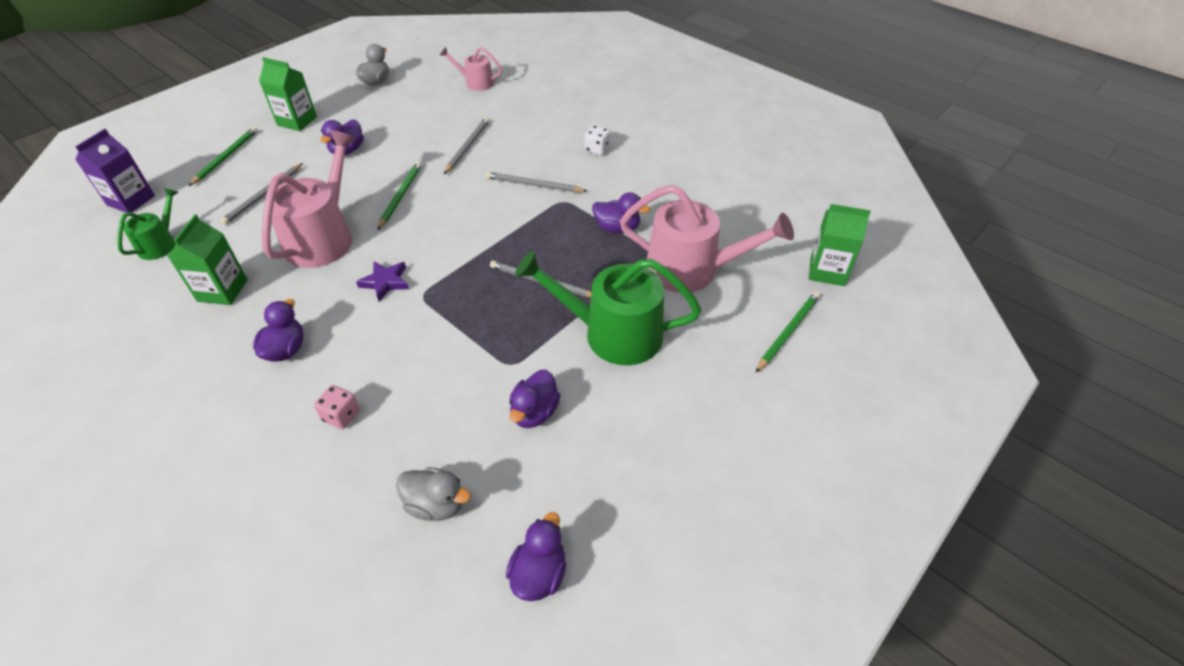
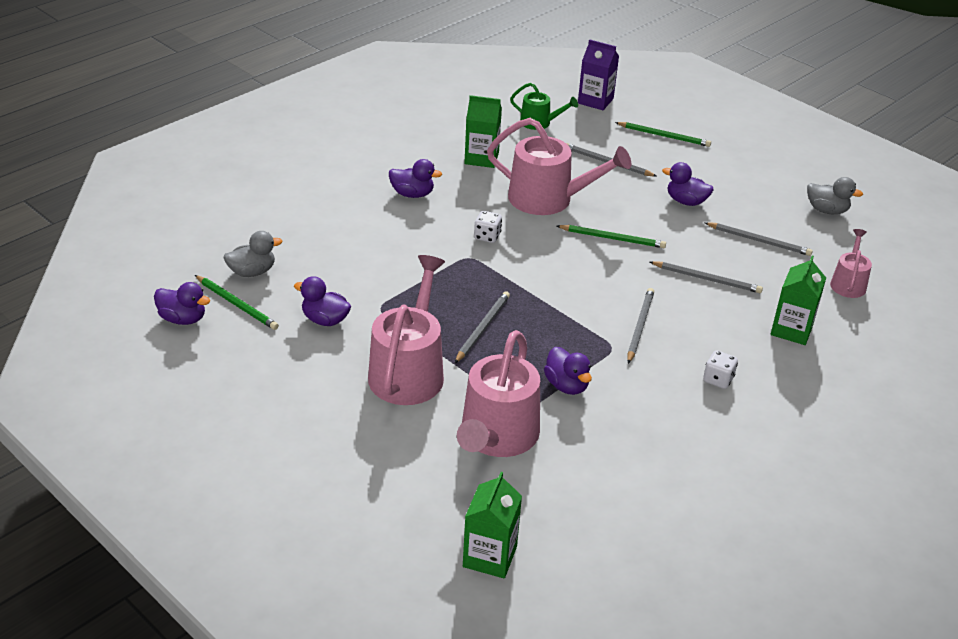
camera: 90 degrees right, 10 degrees down
green carton [259,57,317,131] -> green carton moved to [771,256,826,345]
pink dice [314,385,360,429] -> none
purple star [356,261,409,301] -> white dice [474,211,502,243]
grey duck [396,467,471,521] -> grey duck turned 135 degrees counterclockwise [224,231,283,277]
green watering can [515,251,701,365] -> pink watering can [368,255,445,405]
purple duck [592,192,650,233] -> purple duck turned 45 degrees counterclockwise [544,347,592,395]
green pencil [756,292,820,372] -> green pencil moved to [195,275,279,330]
none -> grey pencil [705,222,813,256]

